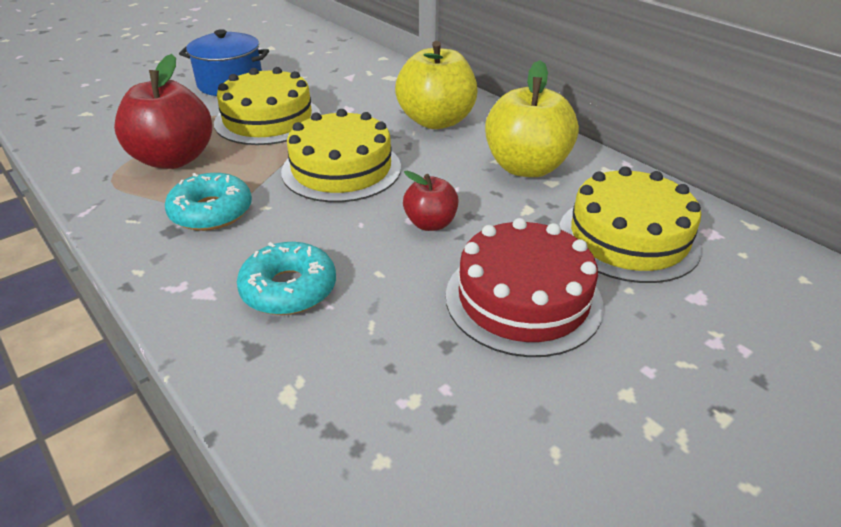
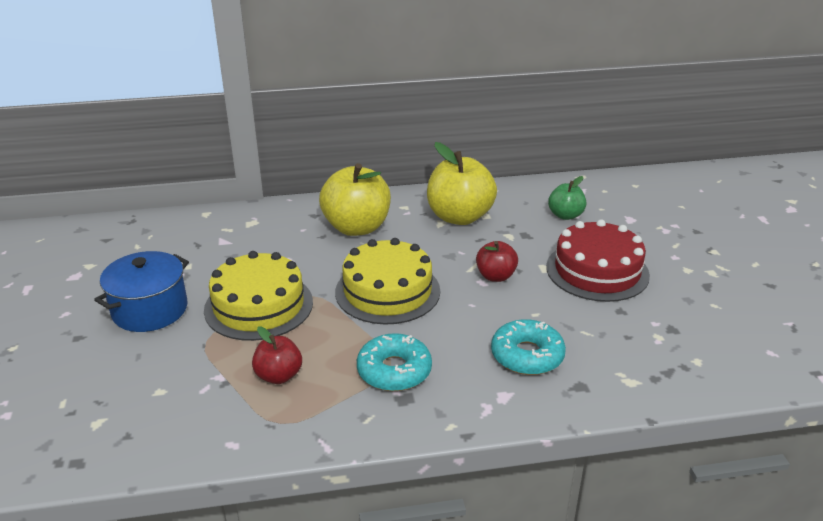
camera: 60 degrees left, 5 degrees down
red apple [114,54,212,169] -> red apple [252,326,302,384], size x0.54
yellow cake [559,166,703,283] -> green apple [548,176,586,220]

